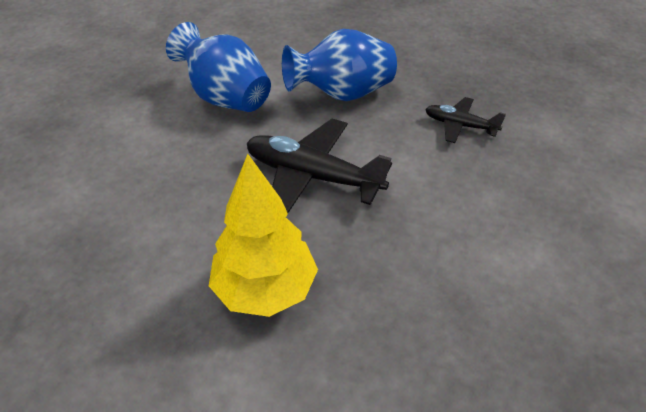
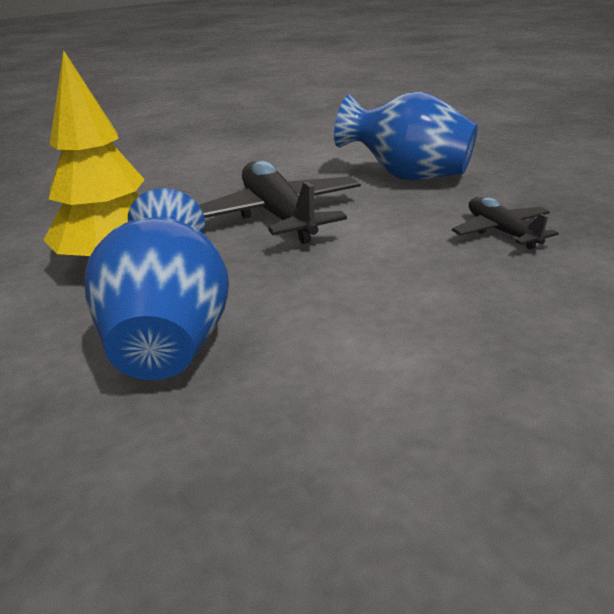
camera: 45 degrees right, 15 degrees down
blue vase [166,22,271,112] -> blue vase moved to [85,188,229,380]

